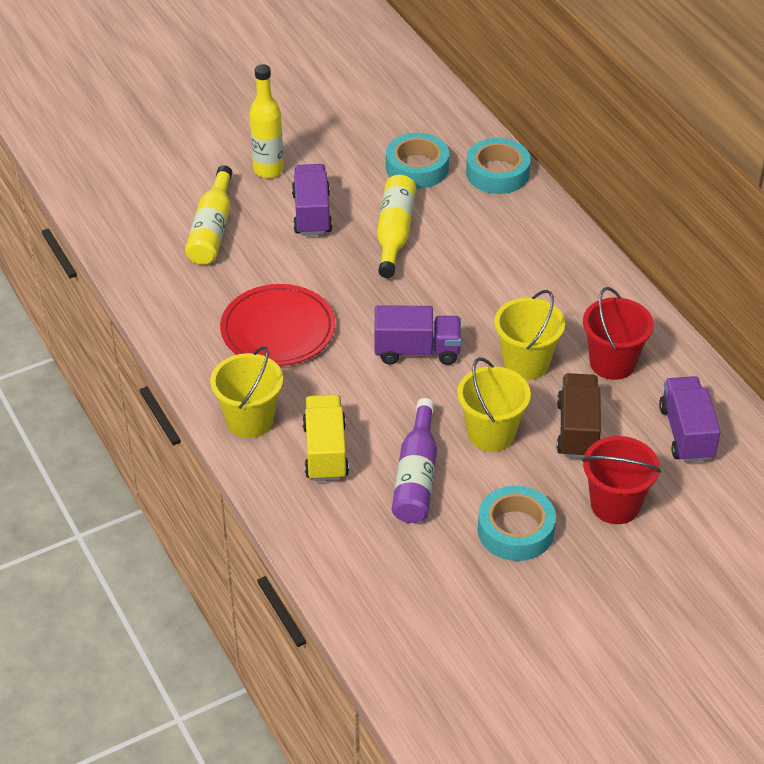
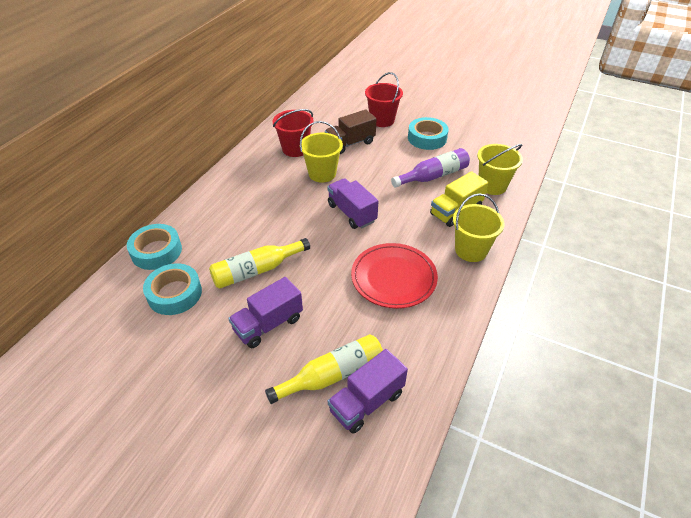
camera: 125 degrees left, 0 degrees up
yellow bottle [249,64,284,178] -> none
yellow bucket [457,357,531,452] -> yellow bucket moved to [477,144,523,195]
purple truck [659,376,721,462] -> purple truck moved to [328,349,408,434]

